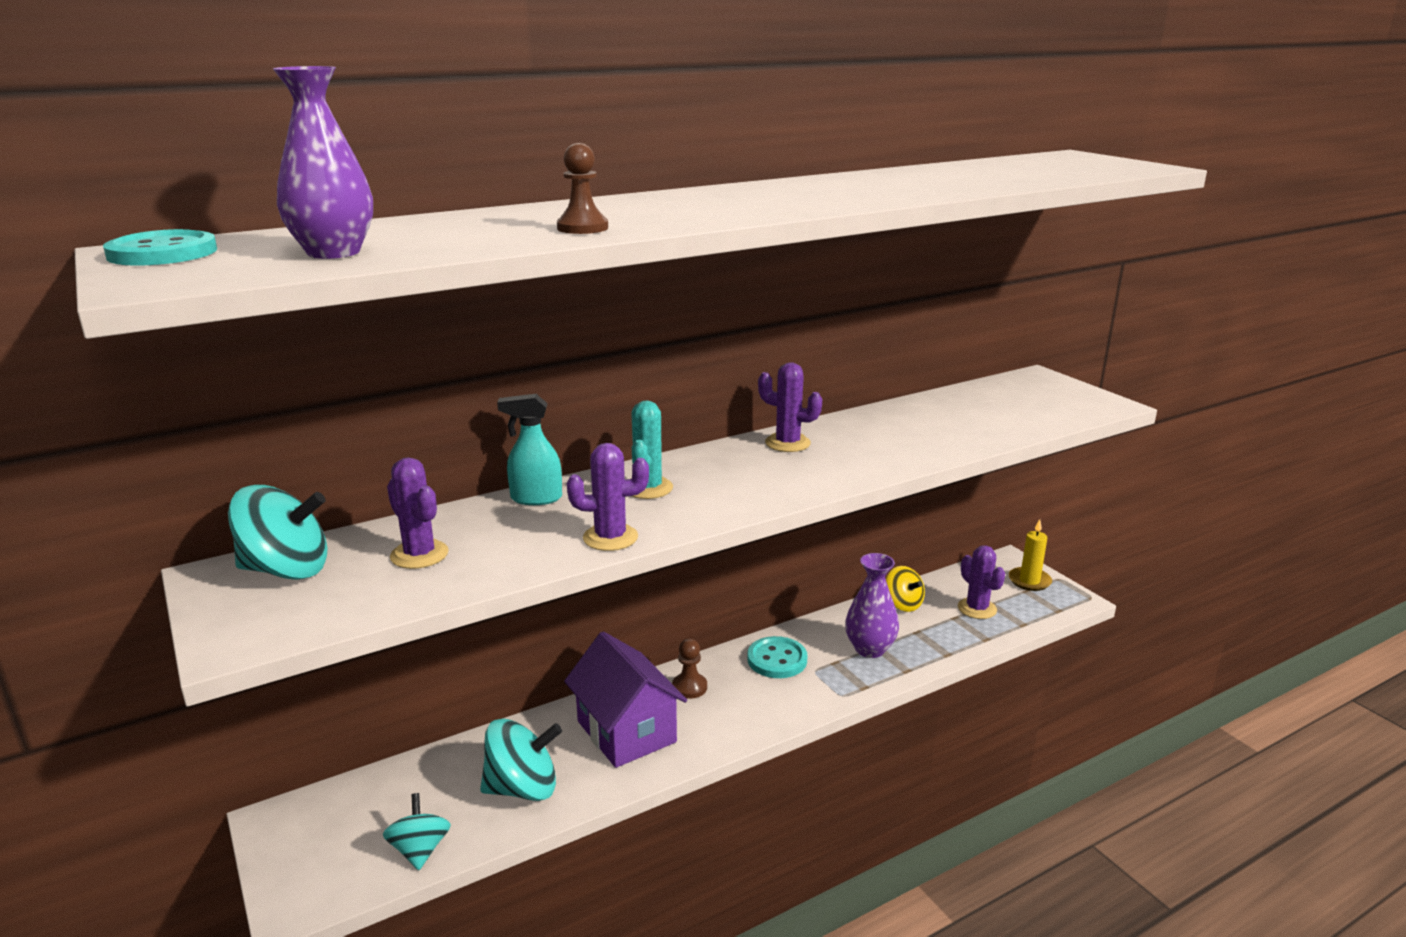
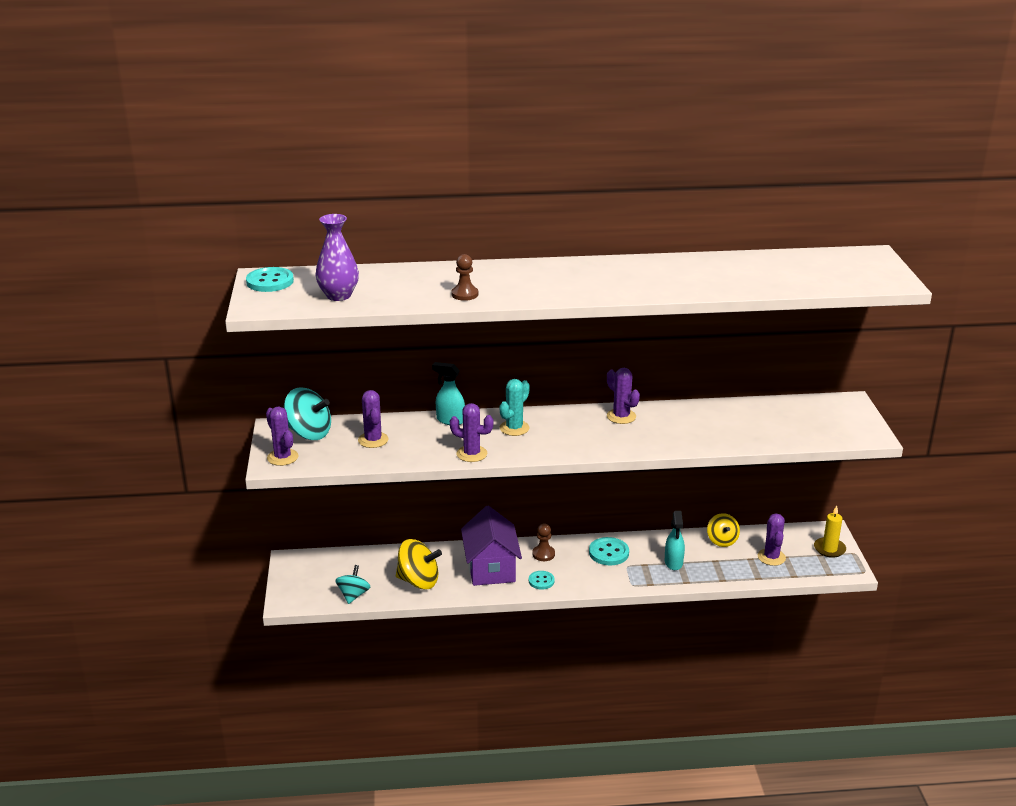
camera: 25 degrees right, 5 degrees up
turquoise spinning top [480,719,562,801] -> yellow spinning top [396,539,442,590]
purple vase [845,553,899,658] -> turquoise spray bottle [665,511,685,570]
none -> purple cactus [266,407,298,466]
none -> turquoise button [529,571,555,590]

